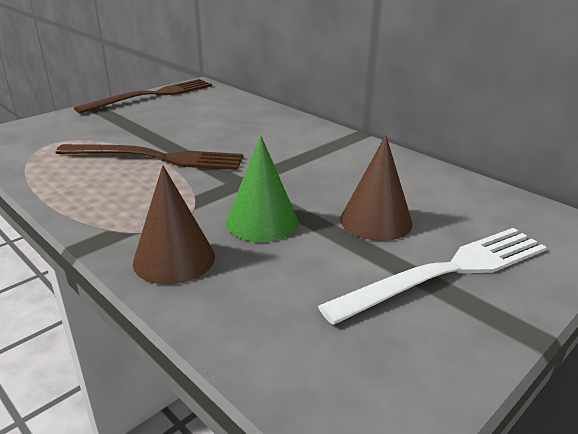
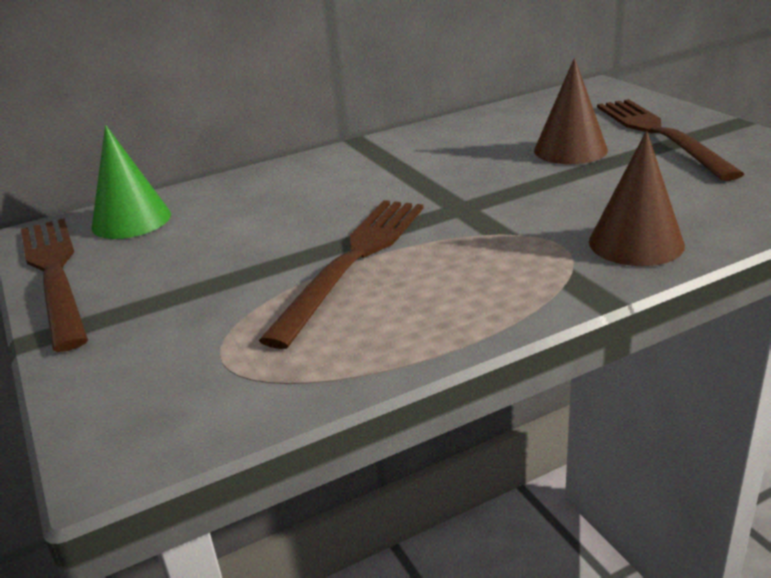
camera: 70 degrees left, 0 degrees up
green cone [226,135,298,242] -> green cone moved to [91,125,171,239]
white fork [318,228,547,325] -> brown fork [597,99,744,181]

